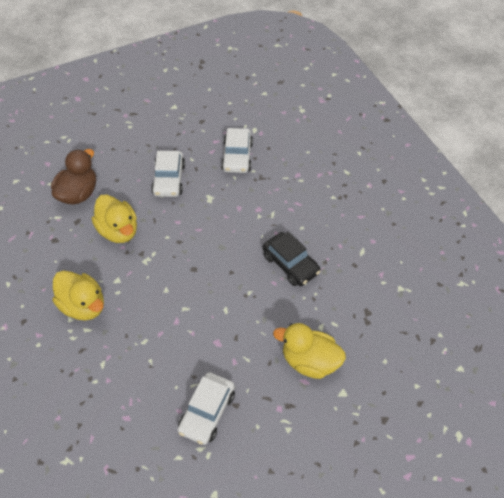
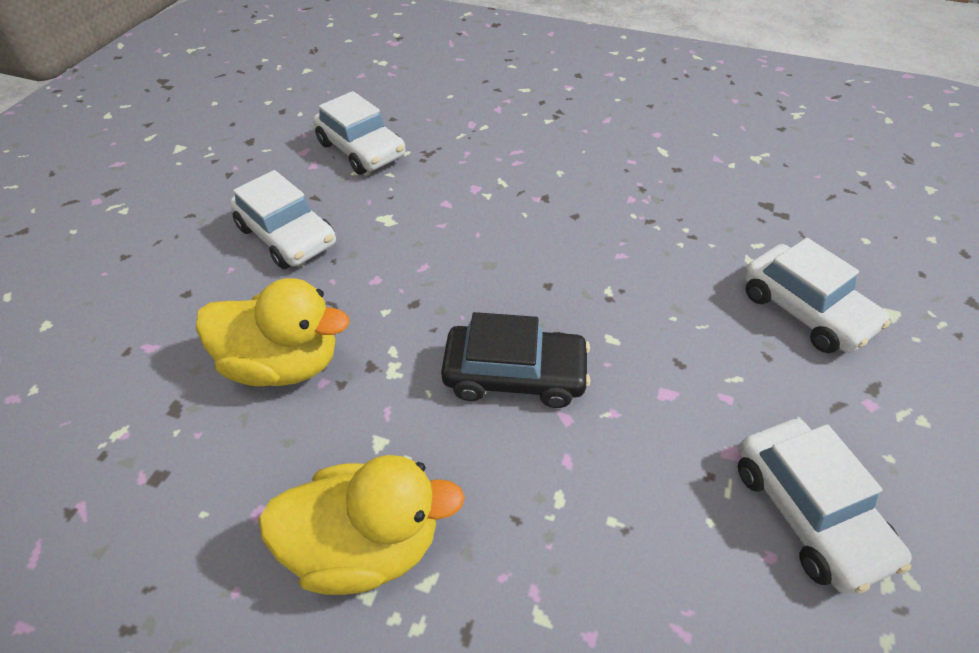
camera: 45 degrees left, 5 degrees down
brown duck [51,149,96,205] -> none
black car [263,232,321,286] -> black car moved to [441,312,591,408]
yellow duck [273,323,346,379] -> white car [743,238,891,353]

